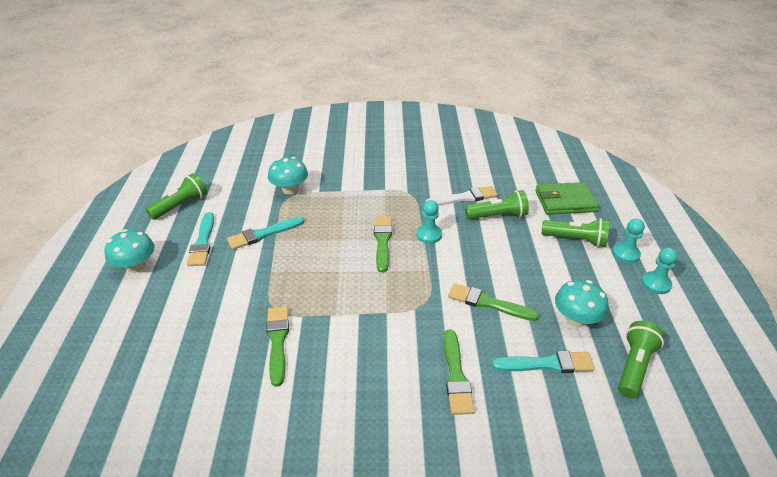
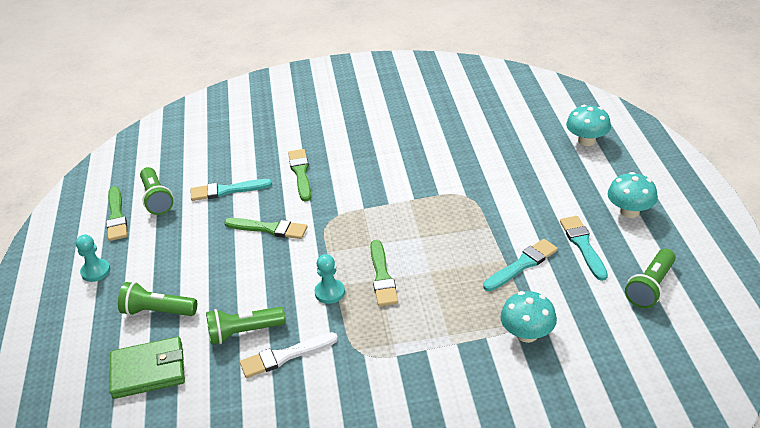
camera: 175 degrees right, 0 degrees up
green brush [266,306,289,387] -> green brush moved to [106,186,127,241]
turquoise mushroom [555,280,608,327] -> turquoise mushroom moved to [566,105,611,146]
turquoise pawn [612,219,645,263] -> none
green flashlight [618,321,664,399] -> green flashlight turned 45 degrees counterclockwise [140,167,173,215]

